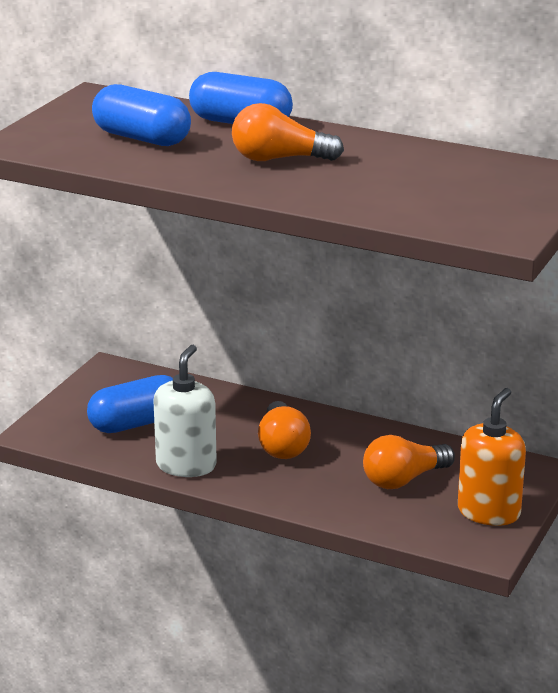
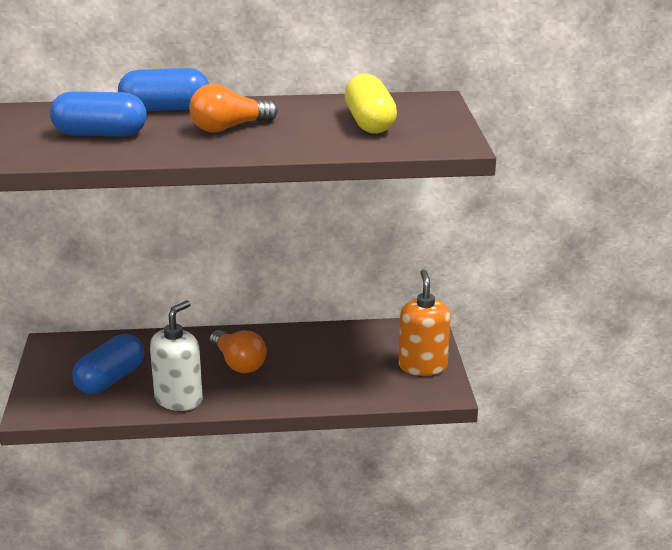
camera: 30 degrees left, 0 degrees up
white soap dispenser [153,345,217,477] -> white soap dispenser turned 45 degrees clockwise [150,300,203,411]
orange light bulb [363,435,455,489] -> none
none -> yellow capsule [345,74,397,134]

